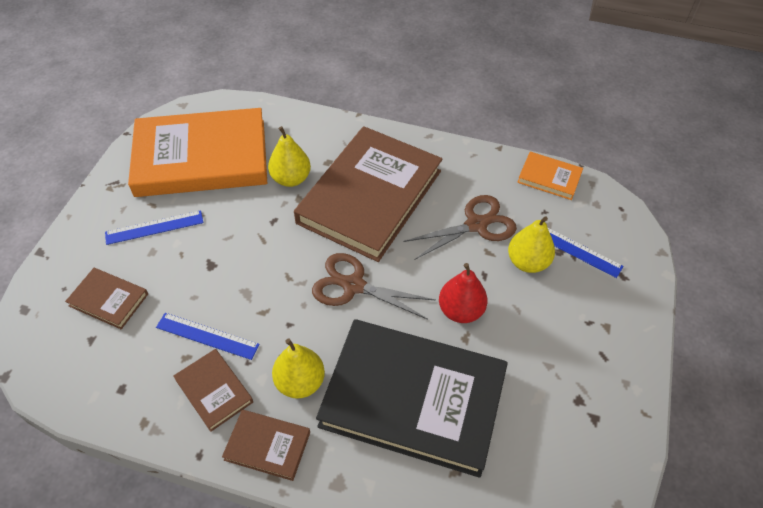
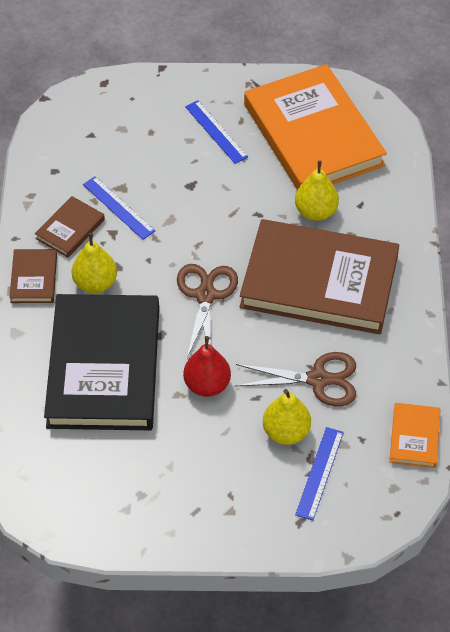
camera: 75 degrees right, 0 degrees up
brown book [65,268,148,329] -> none
blue ruler [156,313,260,360] -> blue ruler turned 45 degrees counterclockwise [83,176,155,239]
brown scissors [404,195,517,260] -> brown scissors turned 45 degrees counterclockwise [236,352,356,406]

